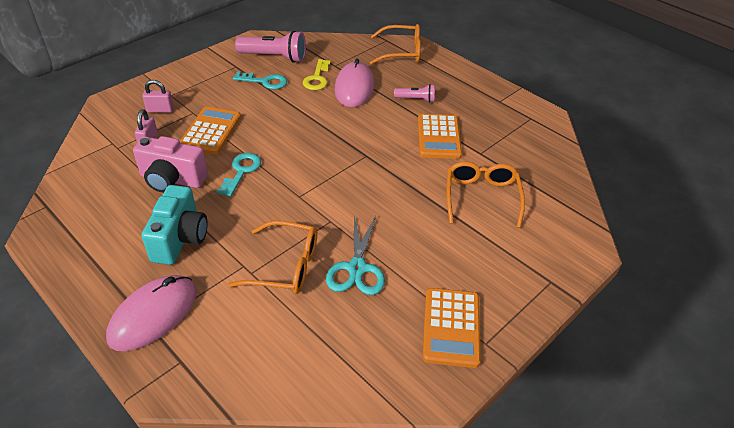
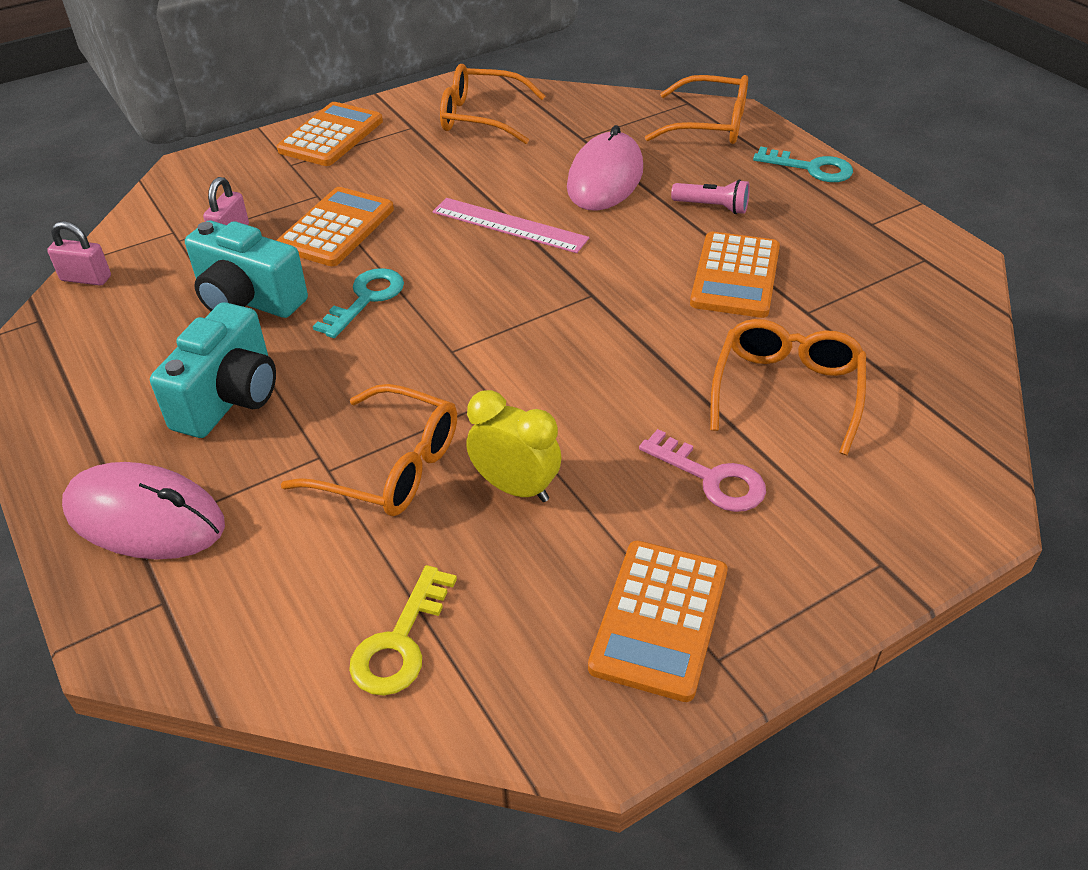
camera: 15 degrees right, 0 degrees up
pink mouse [106,275,197,351] -> pink mouse turned 60 degrees clockwise [62,462,225,560]
pink camera [133,136,208,192] -> turquoise camera [185,221,308,318]
pink padlock [142,80,174,113] -> pink padlock moved to [47,221,111,286]
turquoise key [233,71,287,89] -> turquoise key moved to [753,146,853,182]
pink flashlight [235,31,306,63] -> orange glasses [440,64,545,144]
yellow key [303,59,330,90] -> yellow key moved to [349,565,457,696]
turquoise scissors [326,216,385,295] -> yellow clock [466,390,562,502]
none -> orange calculator [277,102,383,166]
none -> pink ruler [432,198,589,253]
none -> pink key [639,429,766,512]

